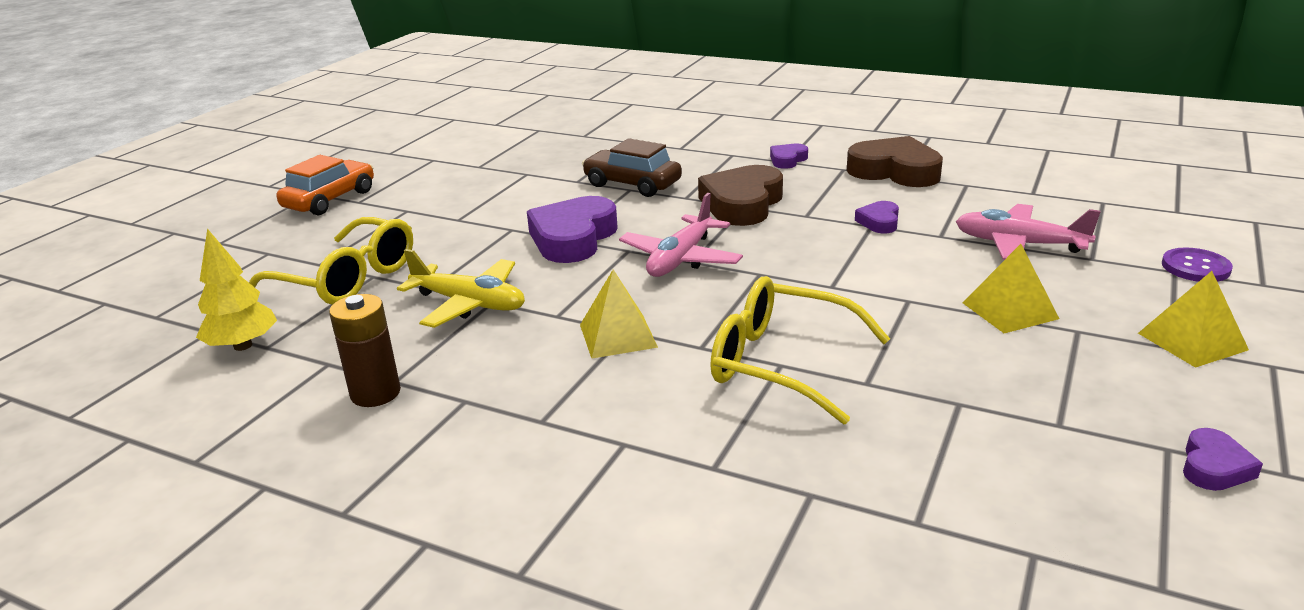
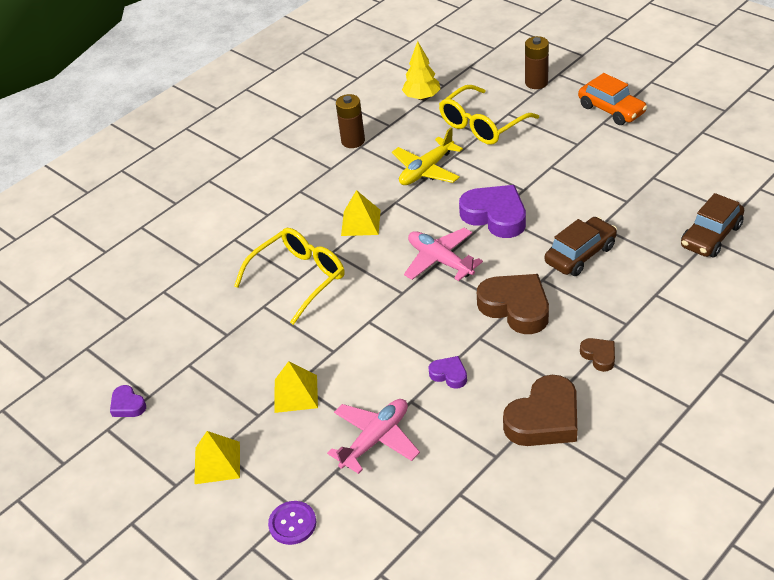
camera: 110 degrees right, 15 degrees up
purple heart [770,144,808,169] -> brown heart [580,338,615,372]
none -> brown battery [525,36,549,89]
none -> brown car [681,193,744,257]

